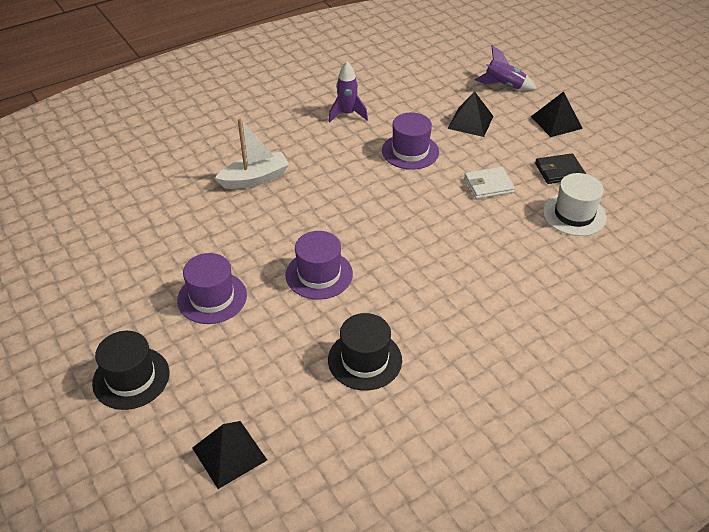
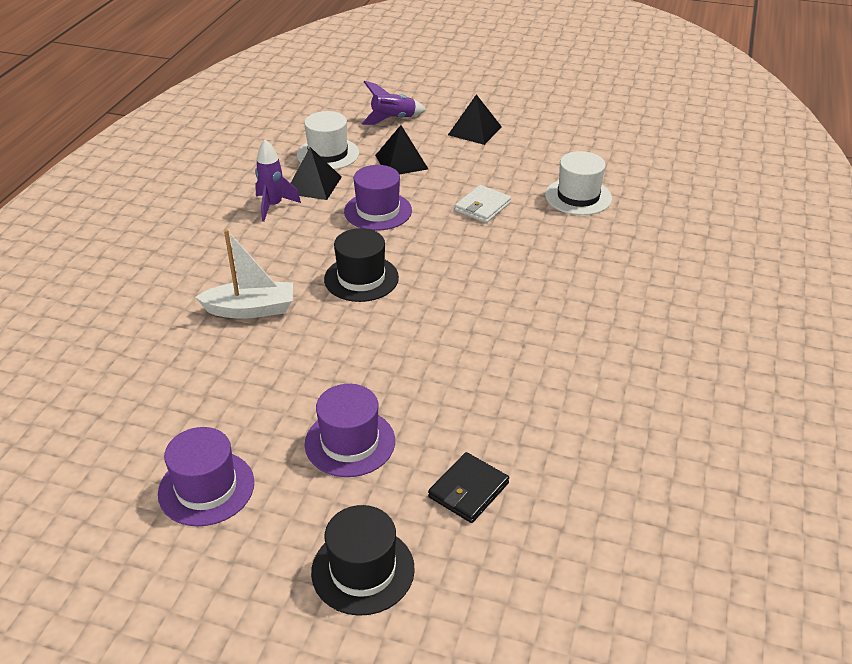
camera: 40 degrees left, 5 degrees down
black pyramid [192,421,267,489] -> black pyramid moved to [291,147,342,200]
white boat [215,119,289,189] -> white boat turned 60 degrees clockwise [195,229,293,319]
purple hat [285,231,353,300] -> purple hat moved to [158,427,254,527]
black hat [328,313,402,390] -> black hat moved to [324,228,399,302]
black wallet [535,153,586,184] -> black wallet moved to [428,452,509,523]
none -> white hat [297,111,359,170]

